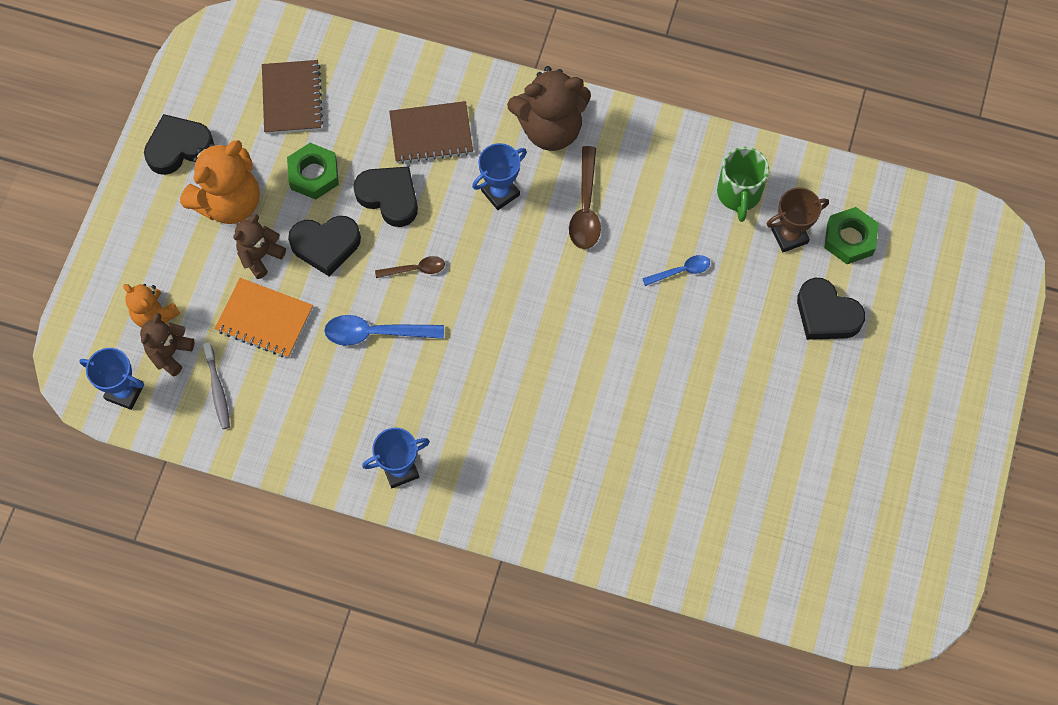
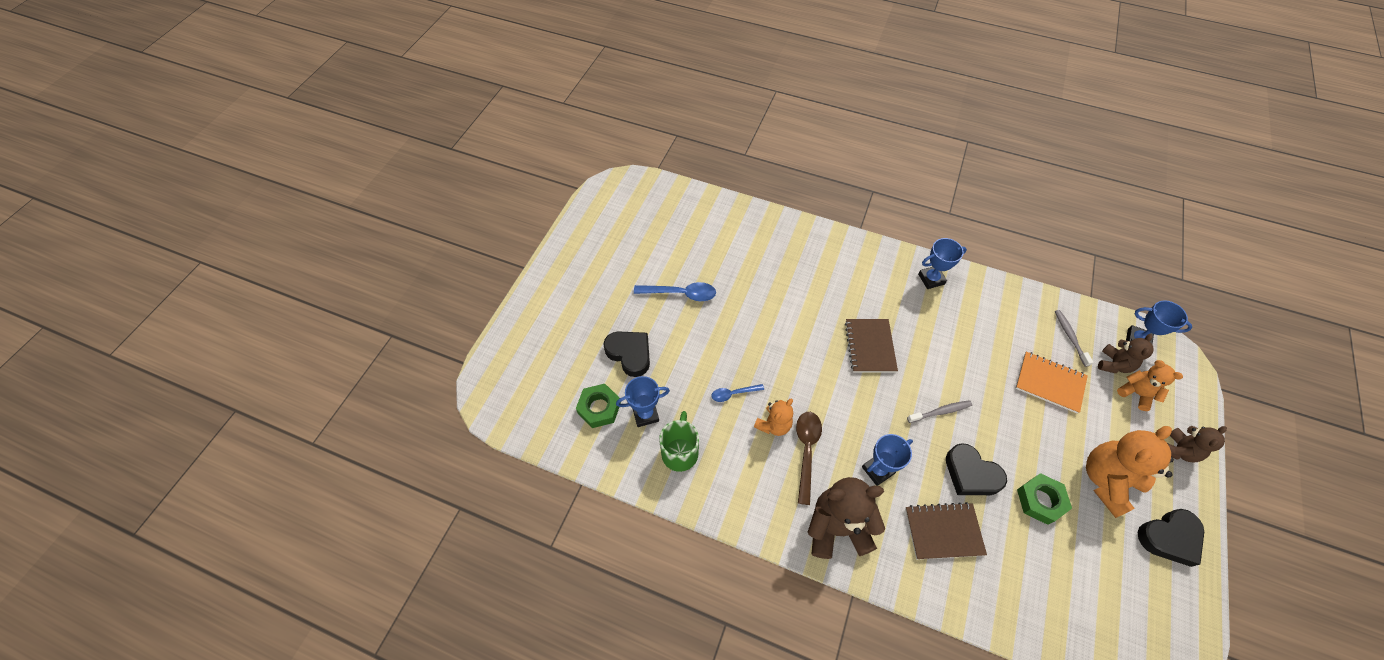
camera: 175 degrees left, 10 degrees down
brown teddy bear [233,214,286,279] -> brown teddy bear moved to [1167,426,1227,462]
brown notebook [262,60,323,134] -> brown notebook moved to [845,319,898,372]
black heart [288,216,361,276] -> none
blue spoon [324,315,444,346] -> blue spoon moved to [634,282,716,301]
brown spoon [375,256,445,278] -> grey toothbrush [907,400,972,423]
brown trophy [767,187,829,252] -> blue trophy [616,376,670,427]
none -> orange teddy bear [754,399,793,436]

